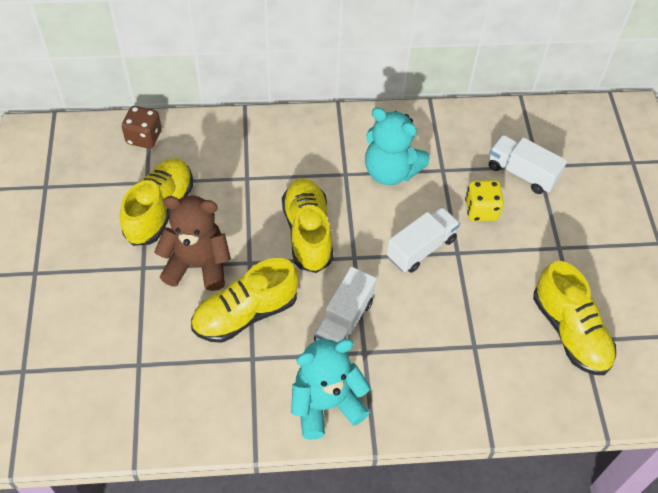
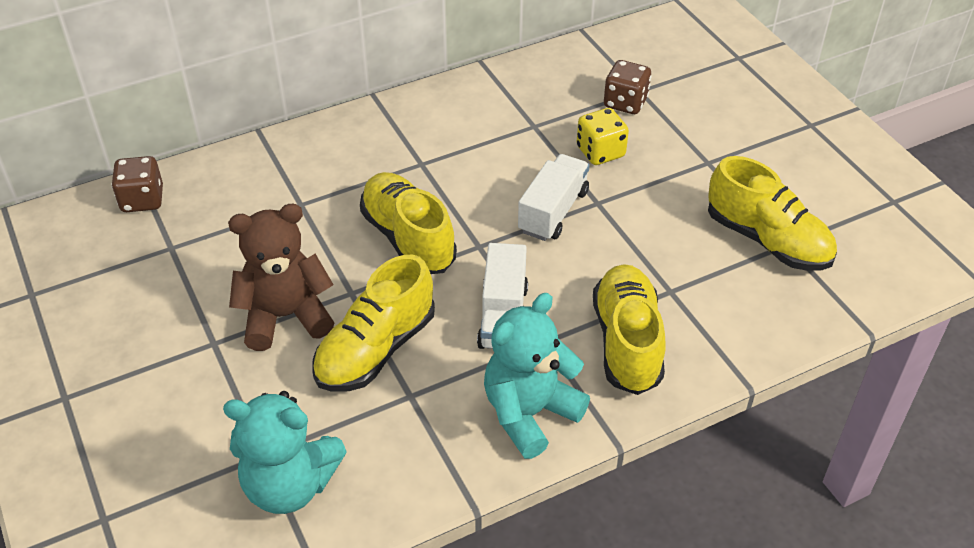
camera: 20 degrees left, 10 degrees down
yellow shoe [120,158,193,246] -> yellow shoe moved to [593,264,666,395]
turquoise teddy bear [365,107,430,185] -> turquoise teddy bear moved to [223,391,347,514]
white truck [489,135,567,194] -> brown dice [604,60,651,114]

